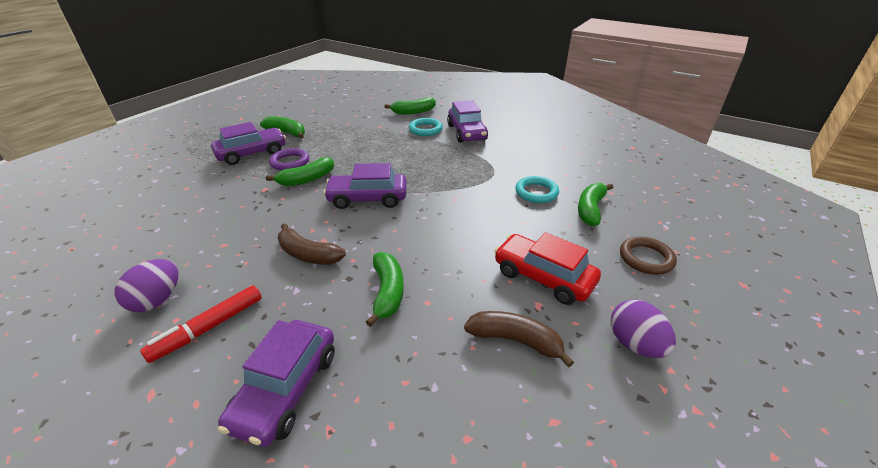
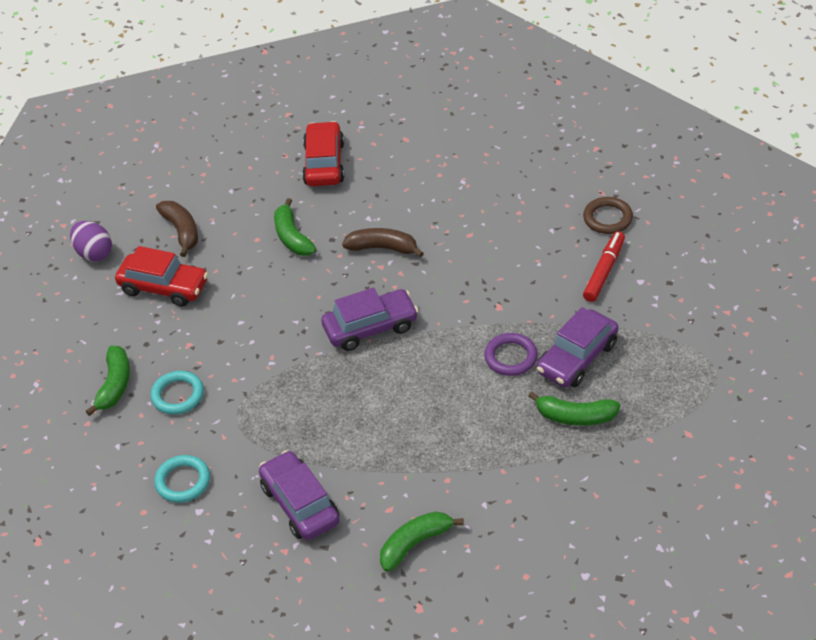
camera: 165 degrees right, 10 degrees up
purple egg [115,259,178,312] -> none
red marker [140,285,262,363] -> red marker moved to [583,231,625,302]
purple car [218,320,335,447] -> red car [302,121,345,186]
green banana [266,157,334,186] -> none
turquoise ring [409,118,443,136] -> turquoise ring moved to [154,455,210,503]
brown banana [464,311,574,368] -> brown banana turned 120 degrees counterclockwise [156,201,198,257]
brown ring [620,237,677,275] -> brown ring moved to [583,197,633,234]

